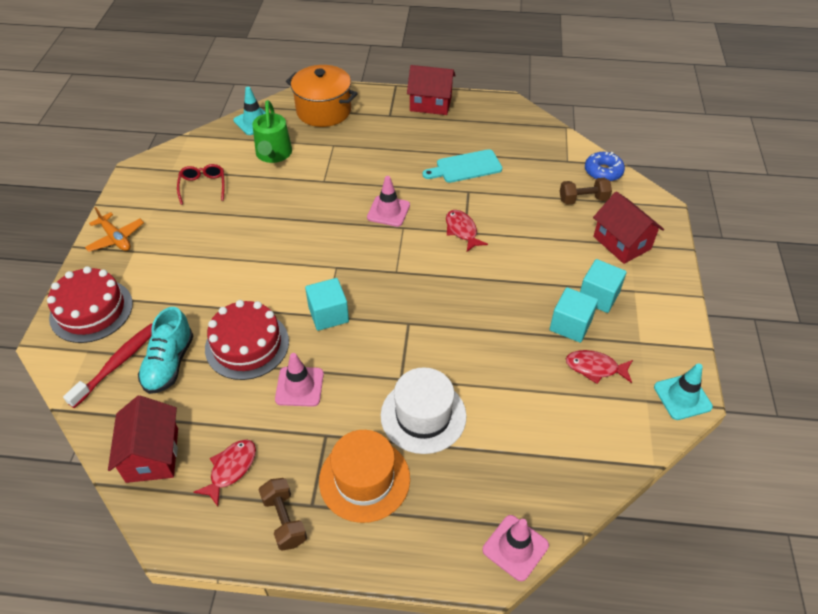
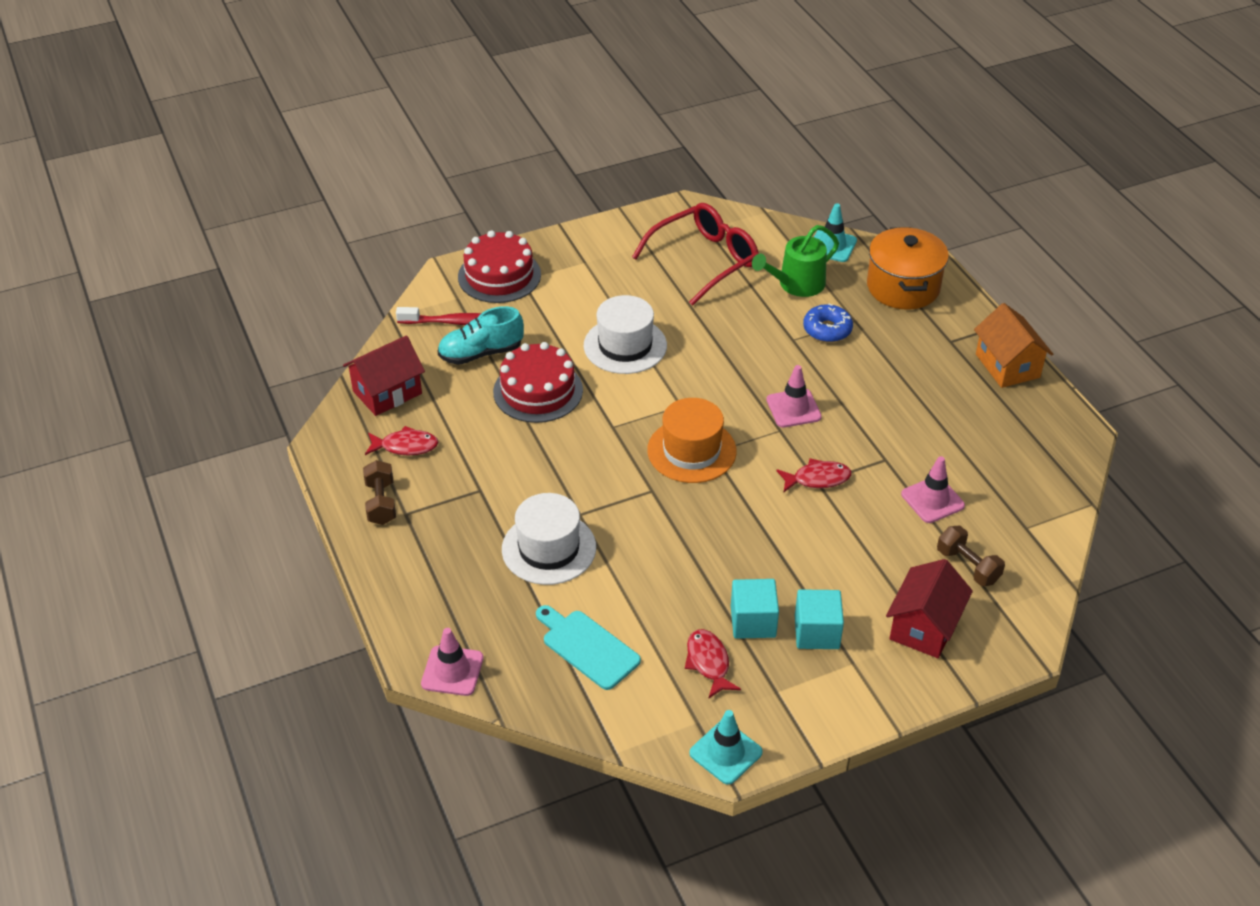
camera: 60 degrees right, 5 degrees down
orange plane [85,207,144,252] -> none
red glasses [177,164,225,205] -> red glasses [632,203,759,306], size x1.92
brown dumbbell [259,478,307,551] -> brown dumbbell turned 45 degrees counterclockwise [363,460,396,525]
pink traffic cone [275,353,324,407] -> pink traffic cone moved to [901,456,965,523]
turquoise cube [305,278,349,331] -> none
orange hat [319,430,410,523] -> orange hat moved to [647,398,737,483]
red house [407,65,456,115] -> orange house [974,303,1053,388]
turquoise cutting board [422,149,502,183] -> turquoise cutting board moved to [536,605,641,690]
red fish [446,210,488,252] -> red fish turned 45 degrees clockwise [776,458,852,493]
blue donut [585,152,625,181] -> blue donut moved to [803,304,853,342]
none -> white hat [584,295,667,374]

